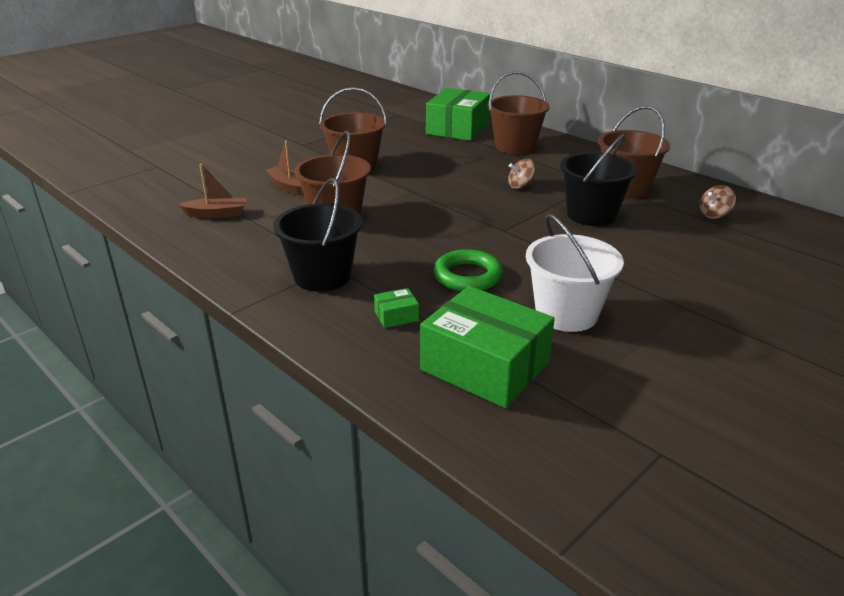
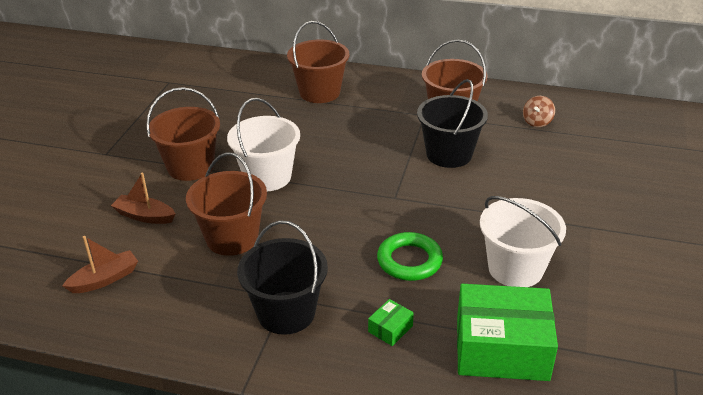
camera: 30 degrees left, 5 degrees up
green box [426,88,490,141] -> none
brown spinning top [508,159,536,189] -> none
none -> white bucket [227,98,300,191]

